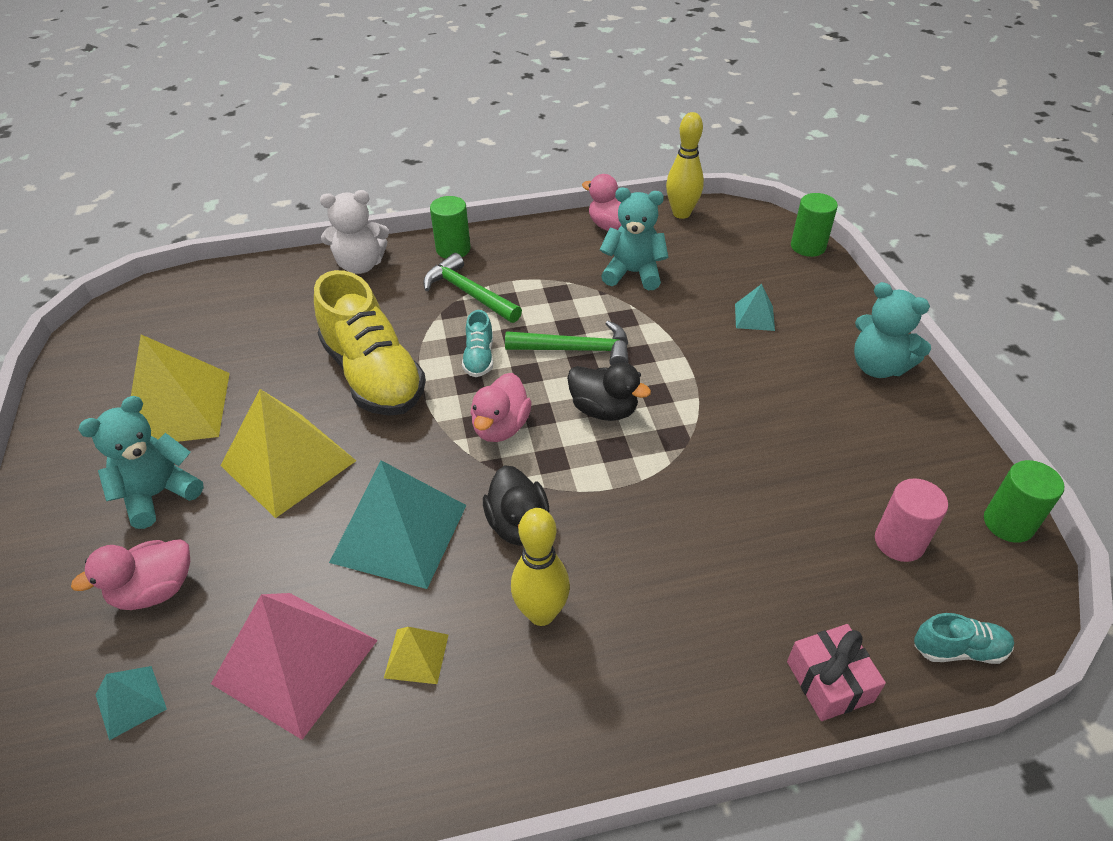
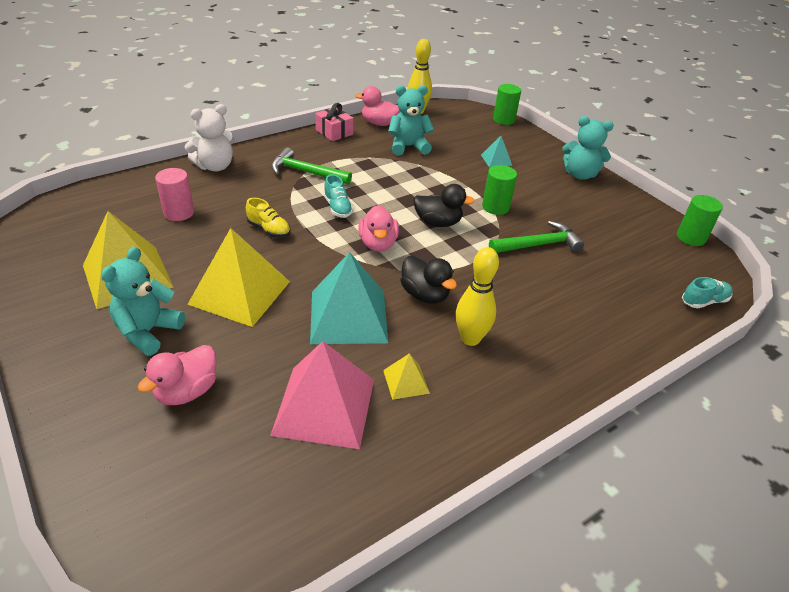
camera: 25 degrees left, 5 degrees down
turquoise pyramid [96,666,167,740] -> none
yellow shoe [314,270,426,416] -> yellow shoe [246,198,291,238], size x0.44
green cylinder [430,196,471,259] -> green cylinder moved to [482,165,517,215]
green hammer [505,320,629,365] -> green hammer moved to [489,221,584,253]
pink gift [787,624,886,721] -> pink gift moved to [315,103,353,141]
pink cylinder [875,478,948,562] -> pink cylinder moved to [155,168,194,221]

